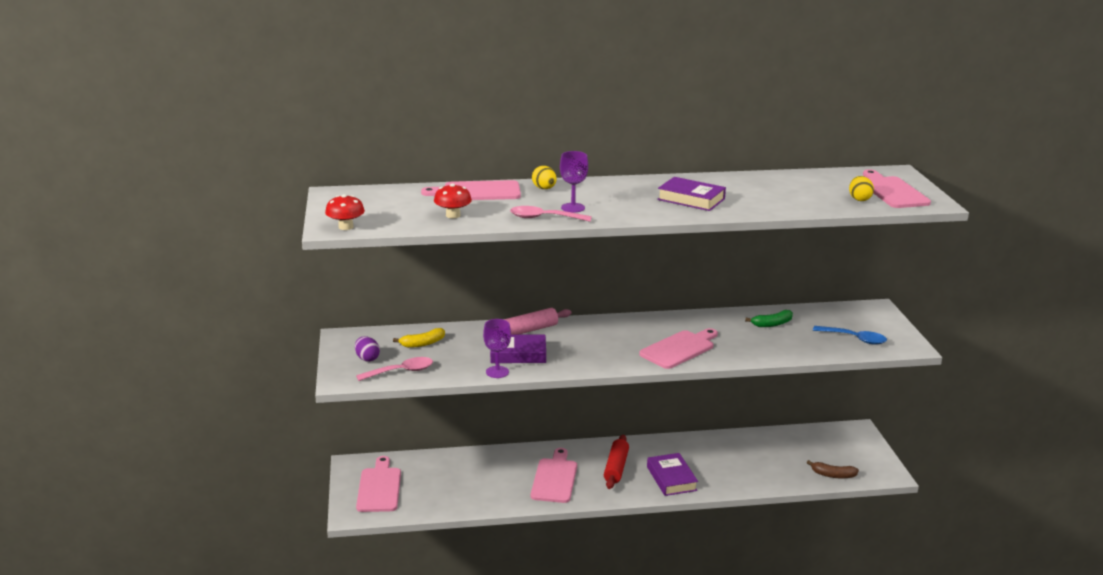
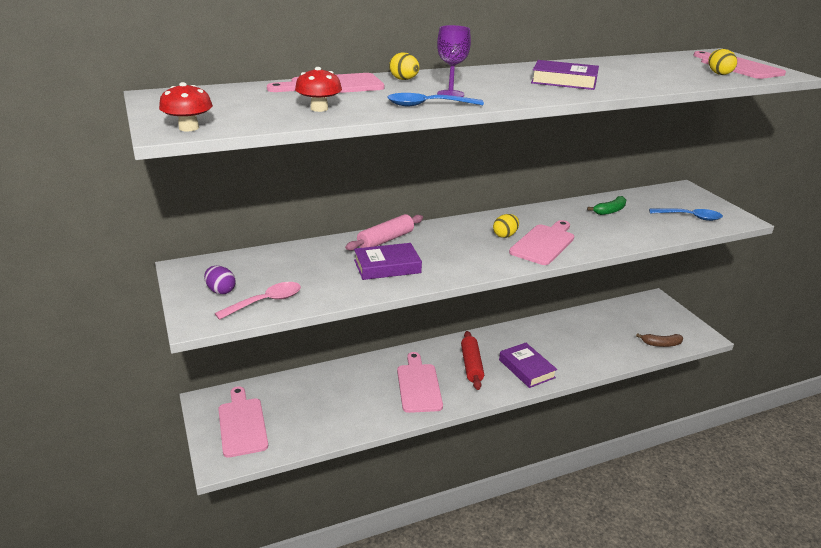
camera: 15 degrees left, 5 degrees up
yellow banana [393,328,445,348] -> none
purple goblet [483,319,511,378] -> none
pink spoon [510,206,592,222] -> blue spoon [387,93,484,107]
none -> yellow egg [493,214,519,238]

